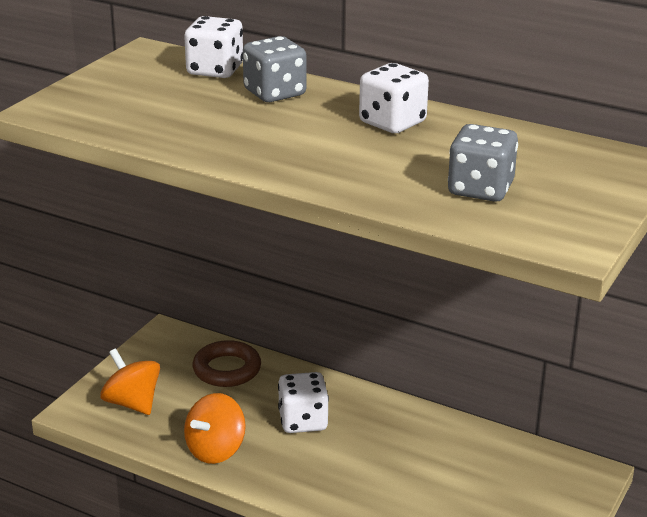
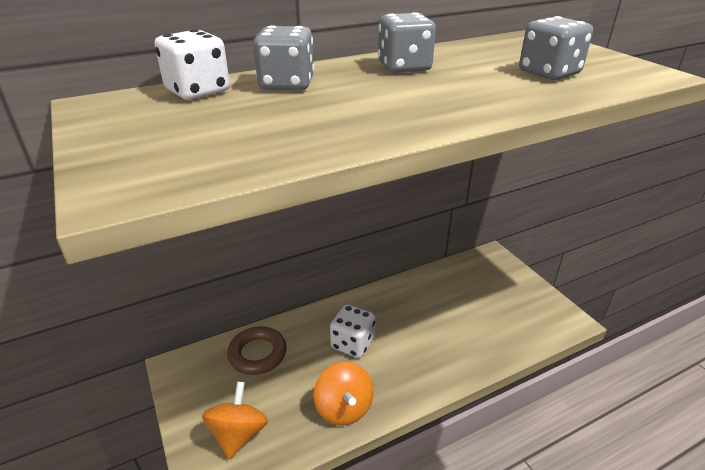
camera: 55 degrees left, 5 degrees up
orange spinning top [100,348,160,415] -> orange spinning top turned 105 degrees clockwise [202,381,268,459]
white dice [359,63,429,133] -> grey dice [378,12,436,73]

